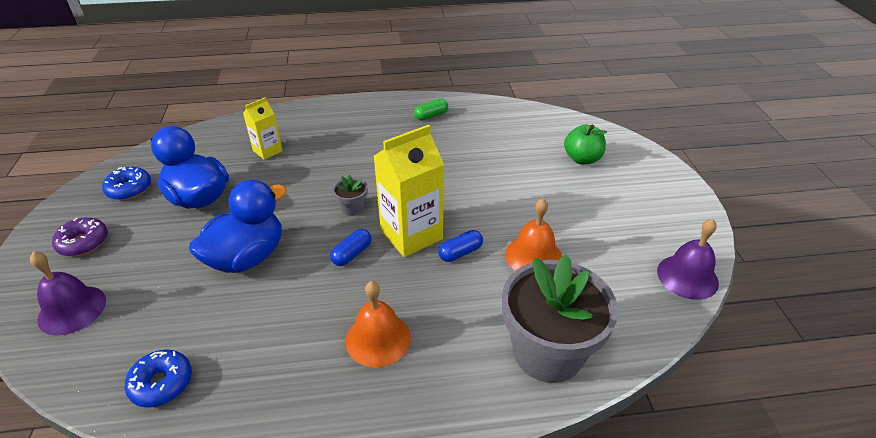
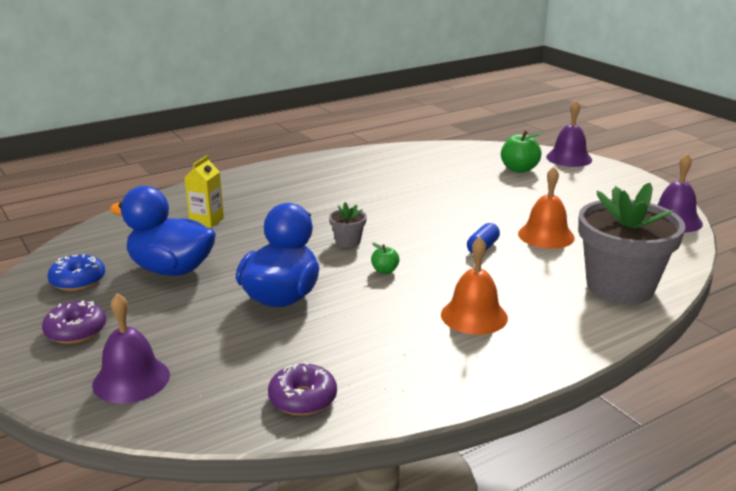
camera: 25 degrees left, 15 degrees down
blue donut [125,350,192,407] -> purple donut [268,362,337,415]
blue capsule [330,229,371,266] -> green apple [371,242,400,274]
yellow carton [374,125,444,257] -> none
green capsule [414,99,448,120] -> none
none -> purple bell [546,100,592,167]

